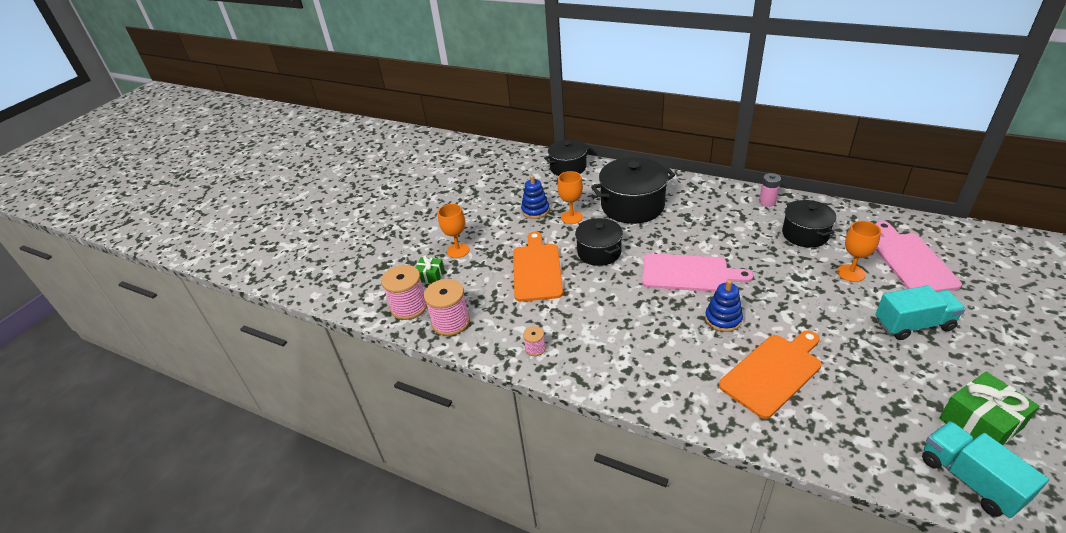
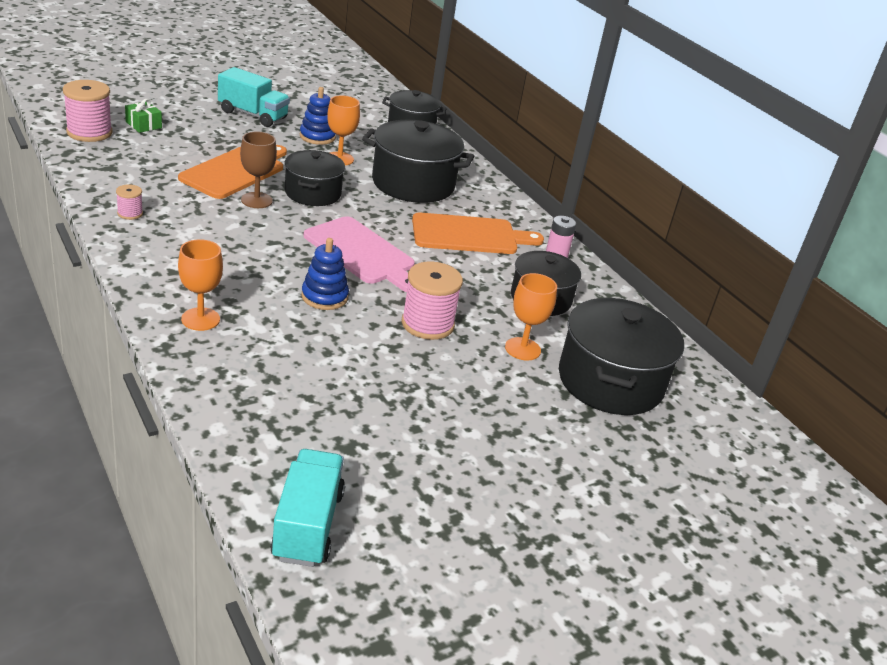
camera: 25 degrees right, 5 degrees down
pink spool [424,279,470,336] -> pink spool moved to [401,262,463,340]
orange goblet [438,204,469,258] -> orange goblet moved to [178,239,223,331]
orange cutting board [719,330,822,419] -> orange cutting board moved to [412,213,544,254]
turquoise truck [875,285,966,340] -> turquoise truck moved to [218,67,290,127]
pink cutting board [876,221,962,292] -> black pot [559,298,684,415]
green gift [939,372,1039,445] -> none
none -> brown goblet [240,132,277,208]

